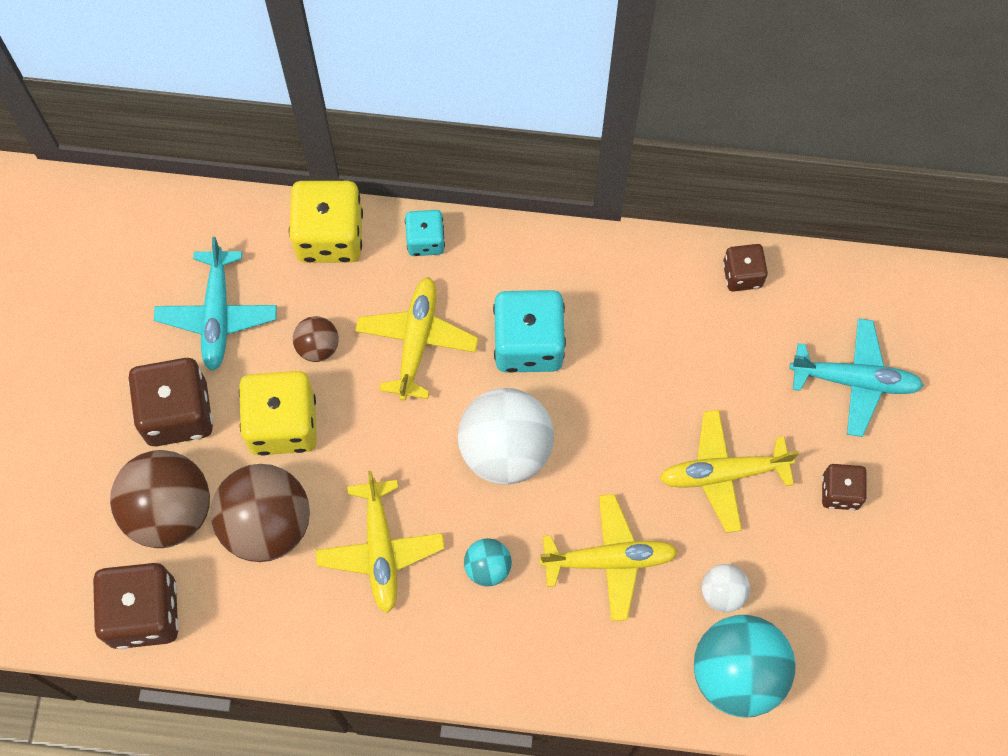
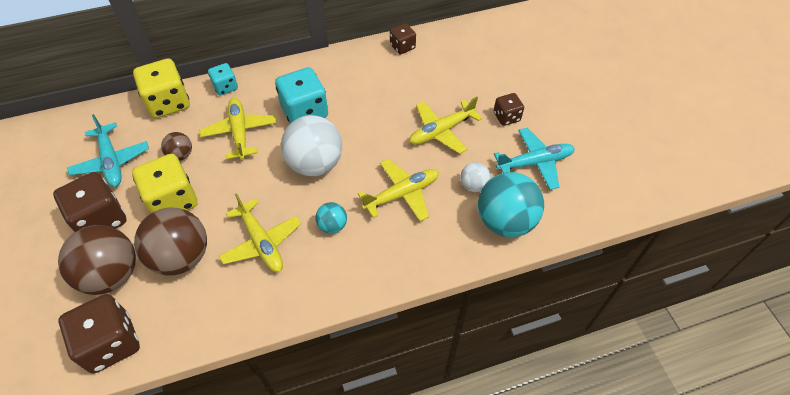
camera: 25 degrees left, 15 degrees down
turquoise plane [789,318,924,437] -> turquoise plane moved to [494,128,575,190]

